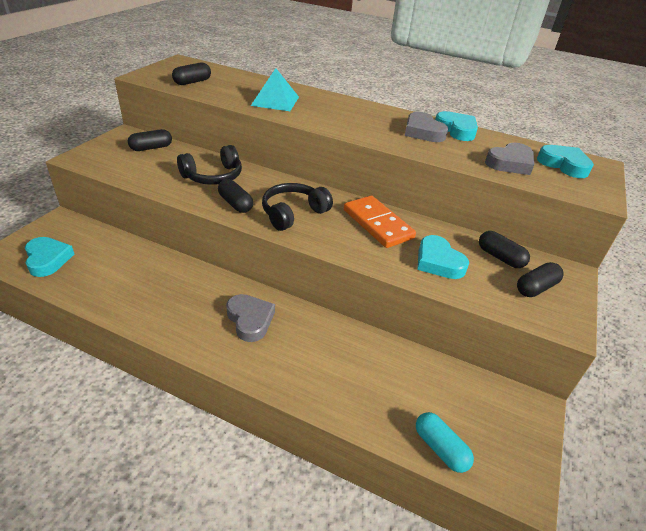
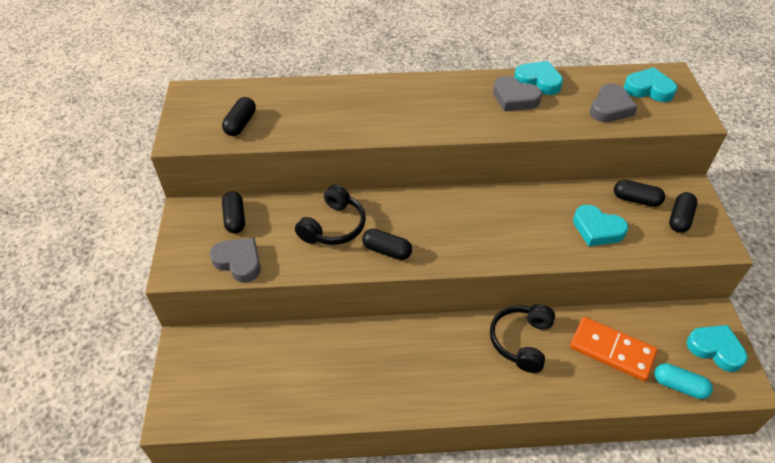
camera: 25 degrees left, 10 degrees up
turquoise heart [25,237,74,277] -> turquoise heart moved to [687,325,748,372]
black capsule [128,129,172,151] -> black capsule turned 45 degrees counterclockwise [222,191,245,234]
grey heart [226,294,275,342] -> grey heart moved to [210,238,261,282]
turquoise pyramid [251,68,299,111] -> none
black headphones [262,183,333,231] -> black headphones moved to [490,304,555,373]
orange domino [344,196,416,248] -> orange domino moved to [570,317,657,382]

